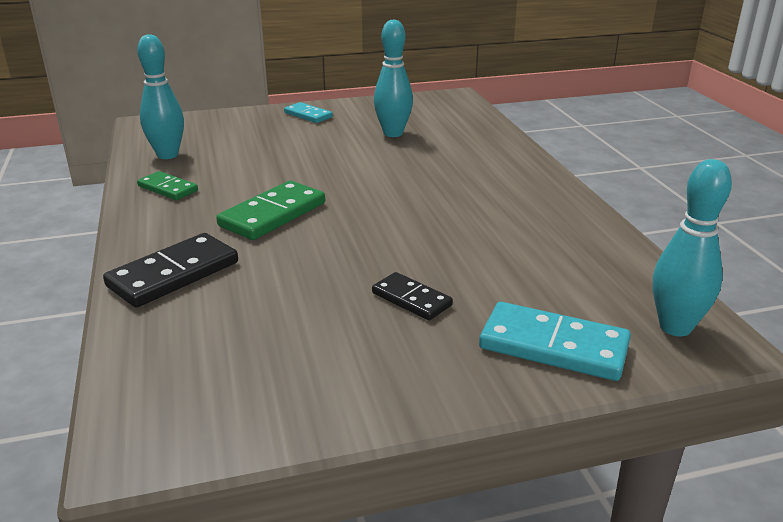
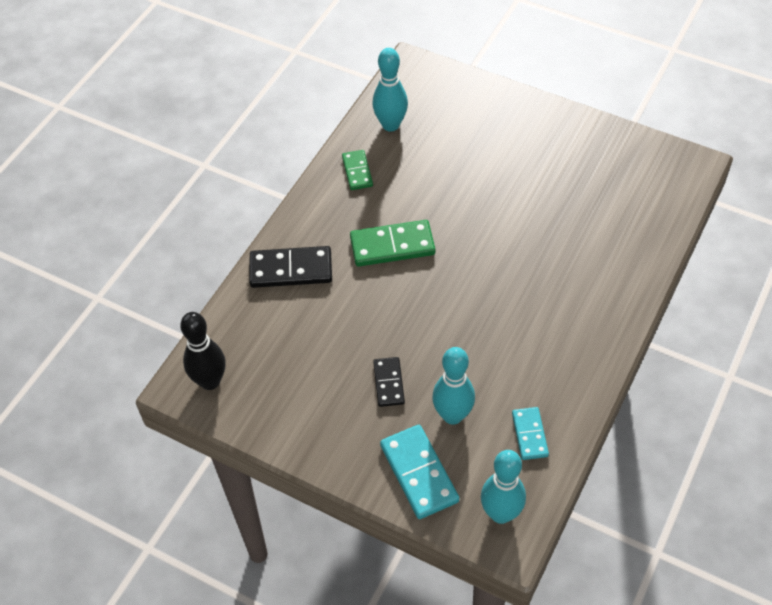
camera: 45 degrees right, 25 degrees up
turquoise domino [284,102,333,123] -> turquoise domino moved to [512,407,549,460]
turquoise bowling pin [374,19,413,137] -> turquoise bowling pin moved to [432,347,475,425]
none -> black bowling pin [180,312,226,390]

